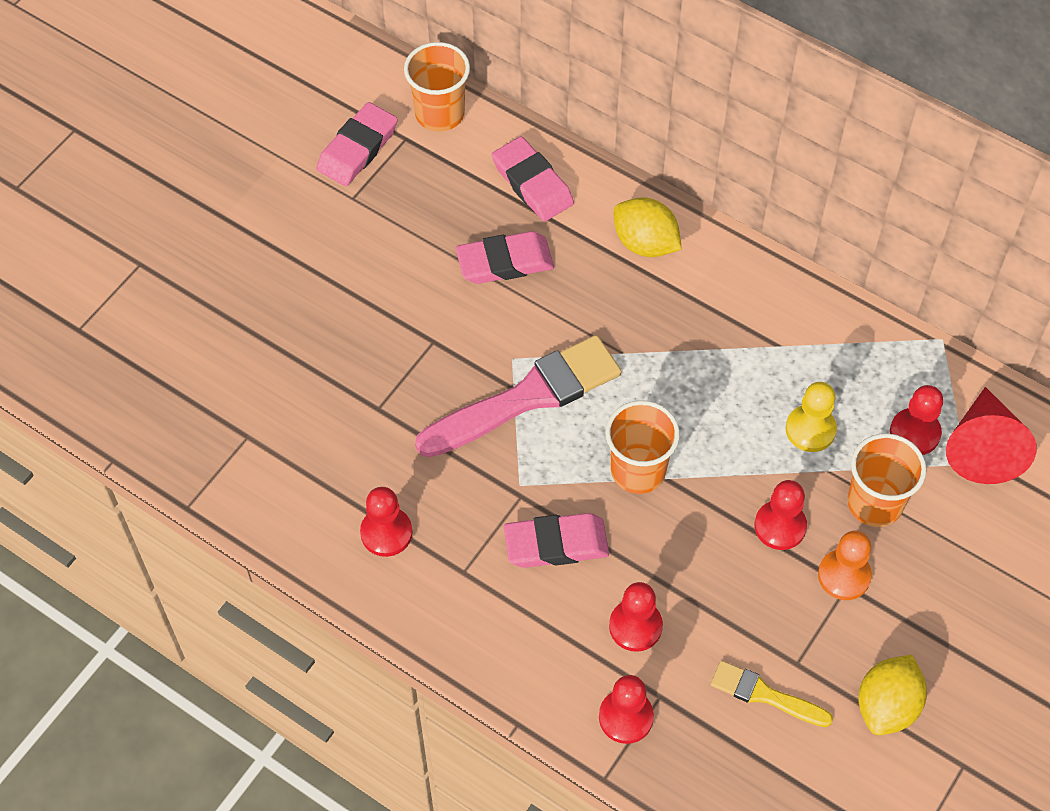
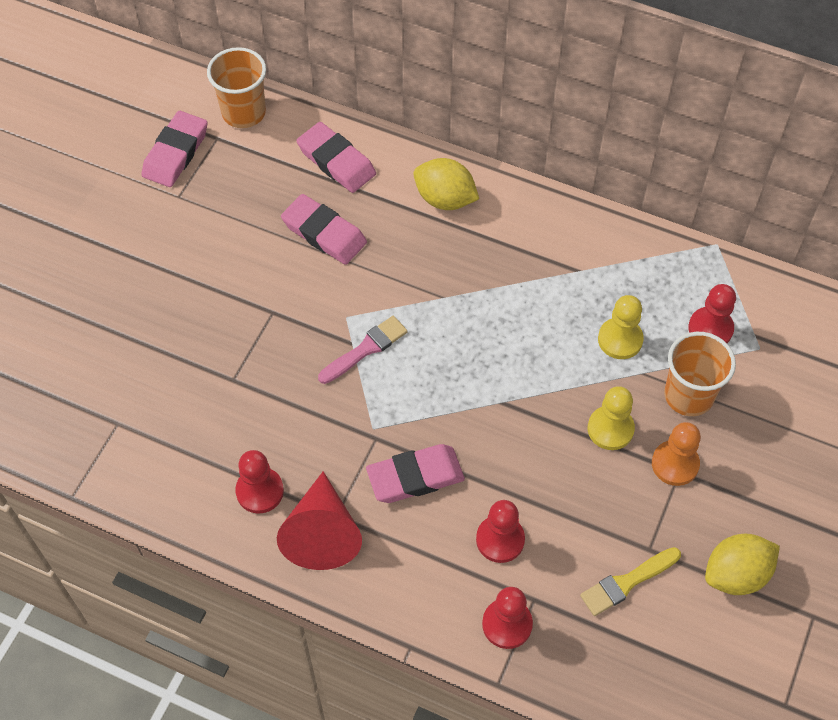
camera: 10 degrees left, 0 degrees up
pink brush [415,335,622,457] -> pink brush [318,316,408,384], size x0.52
pink eraser [456,231,554,284] -> pink eraser turned 60 degrees clockwise [281,194,367,265]
orange cup [605,400,680,494] -> none
yellow brush [711,661,833,727] -> yellow brush turned 45 degrees counterclockwise [580,547,681,616]
red pawn [754,480,807,550] -> yellow pawn [588,386,635,450]
yellow lemon [858,655,927,735] -> yellow lemon turned 45 degrees clockwise [705,534,780,595]
red cone [946,387,1037,484] -> red cone moved to [277,471,362,570]

